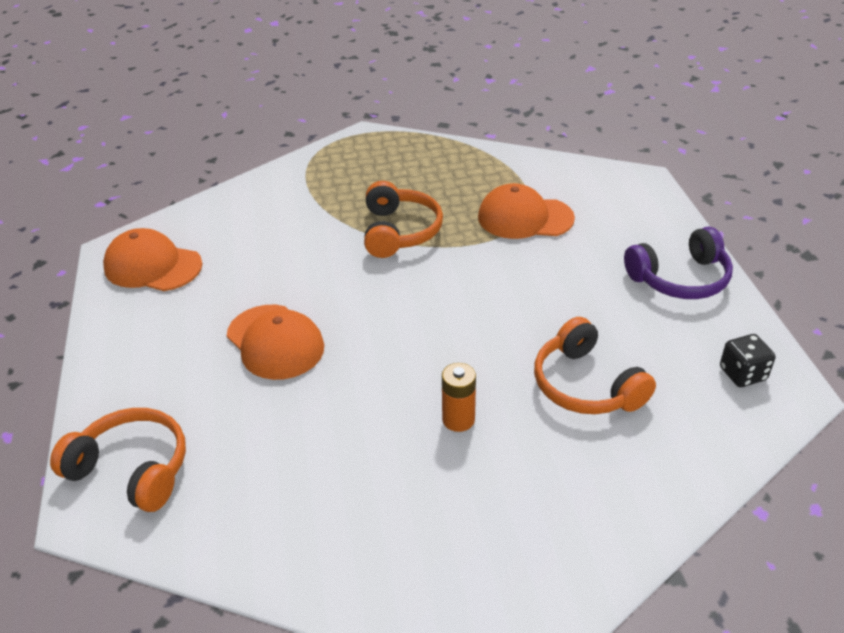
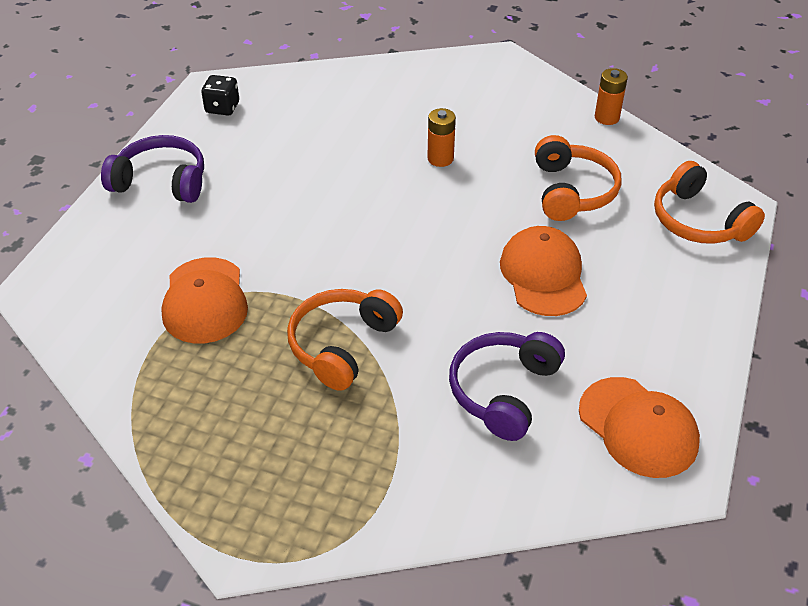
camera: 150 degrees left, 5 degrees up
orange cap [478,183,575,239] -> orange cap turned 45 degrees clockwise [161,257,248,343]
orange headphones [534,317,656,414] -> orange headphones moved to [535,135,621,221]
none -> purple headphones [449,332,565,441]
none -> orange battery [595,68,628,125]

